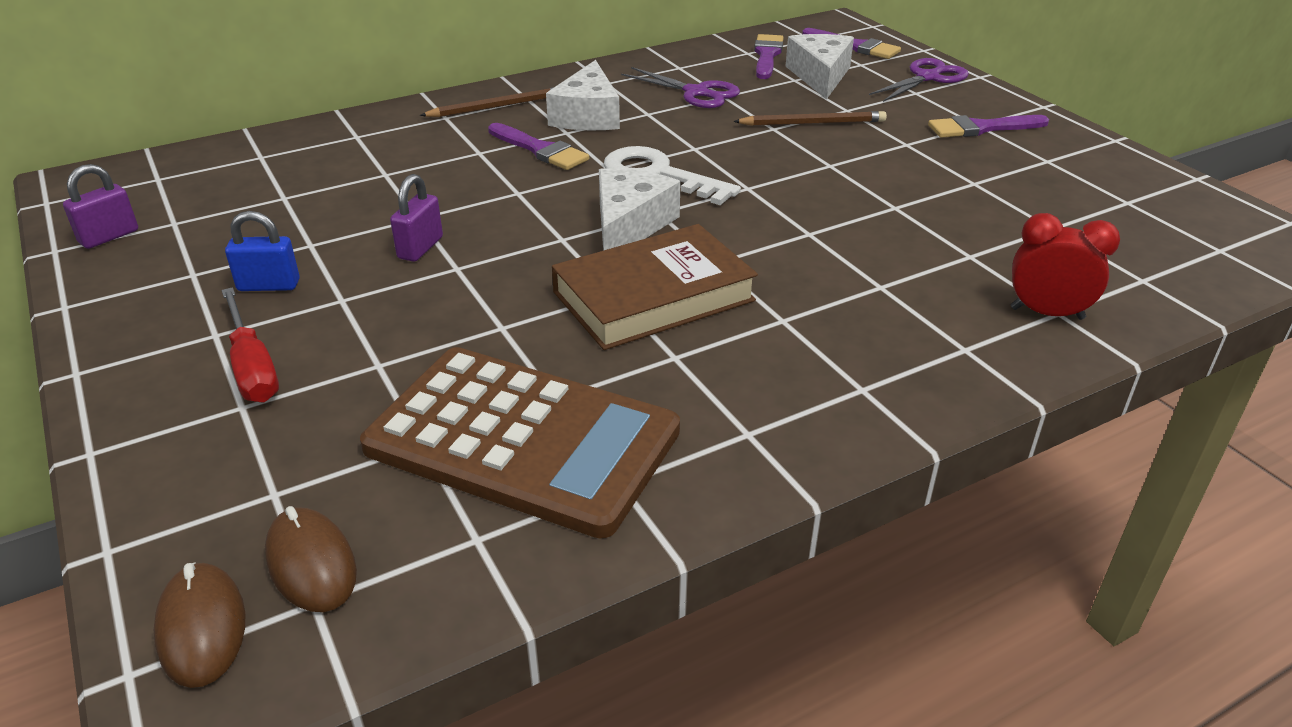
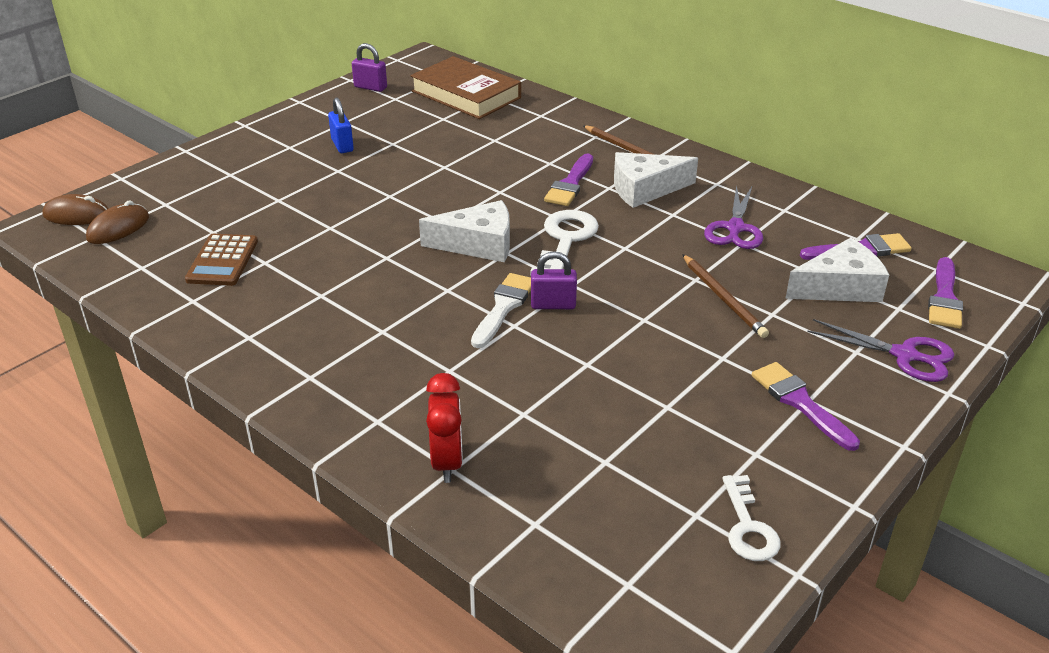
camera: 70 degrees right, 0 degrees up
brown mouse [154,563,245,688] -> brown mouse turned 45 degrees clockwise [42,194,109,225]
red screwdriver [222,287,279,402] -> none
brown calculator [360,347,680,539] -> brown calculator [185,234,258,286], size x0.50
purple padlock [390,174,443,262] -> purple padlock moved to [531,251,577,309]
brown book [552,224,758,350] -> brown book moved to [410,56,521,119]
none -> white brush [471,273,531,348]
none -> white key [722,475,781,561]

